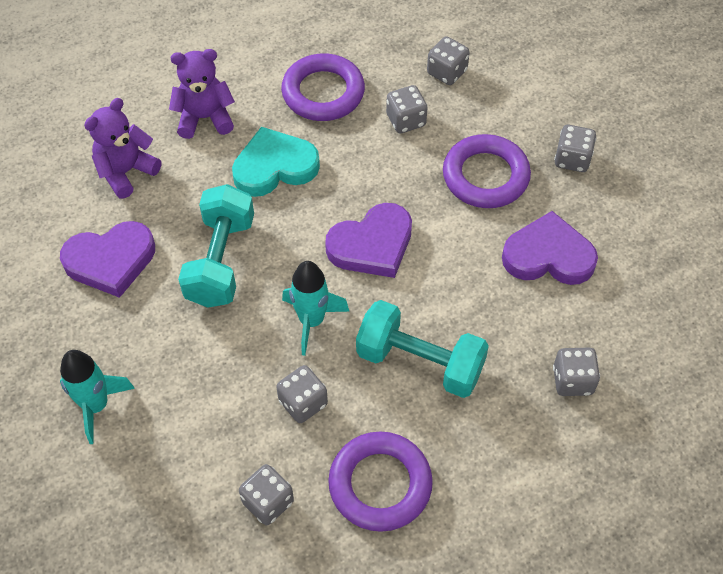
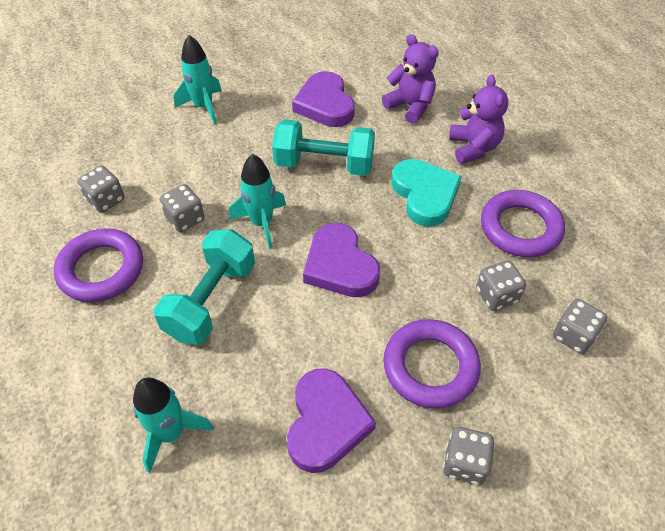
camera: 90 degrees right, 5 degrees down
grey dice [553,348,600,396] -> turquoise rocket [133,377,214,473]

